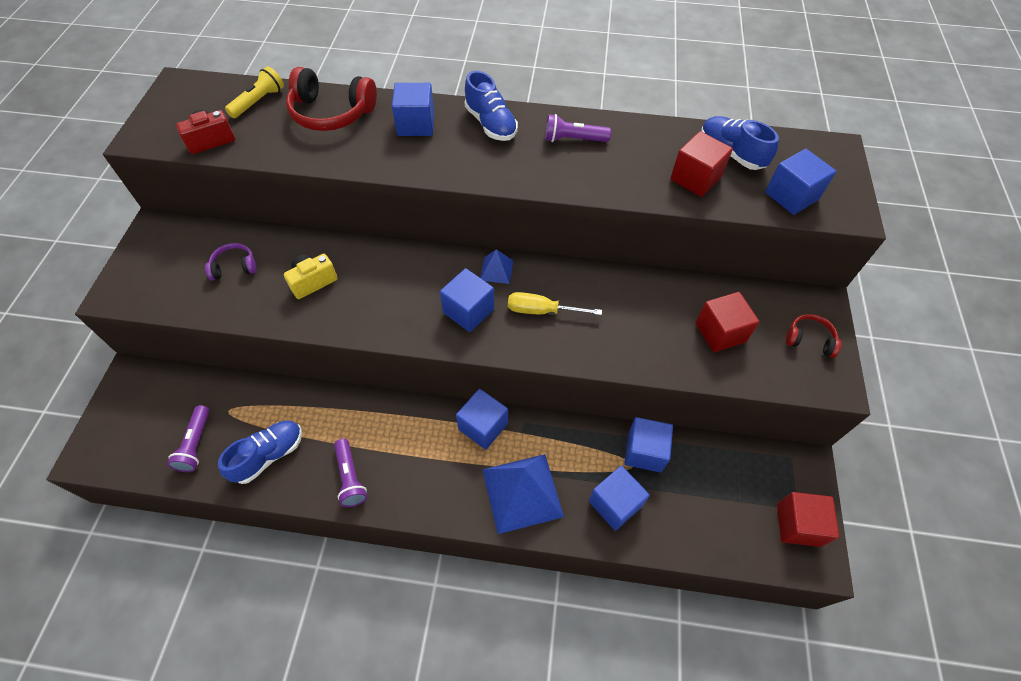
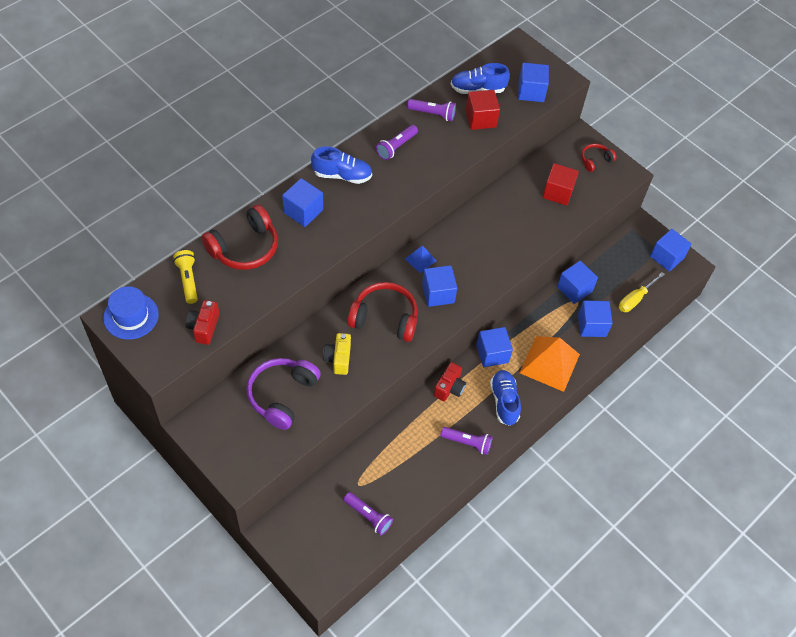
camera: 55 degrees left, 0 degrees up
purple headphones [205,243,257,280] -> purple headphones [246,358,321,430], size x1.87
blue shoe [218,420,302,484] -> blue shoe moved to [490,370,521,426]
blue pyramid [482,454,564,534] -> orange pyramid [520,336,580,392]
yellow screwdriver [508,292,602,315] -> yellow screwdriver moved to [619,272,665,312]
red cube [777,492,840,547] -> blue cube [650,229,692,272]
none -> blue hat [103,286,159,340]
none -> red headphones [347,282,418,342]
none -> purple flashlight [407,99,456,121]
none -> red camera [434,362,466,401]

